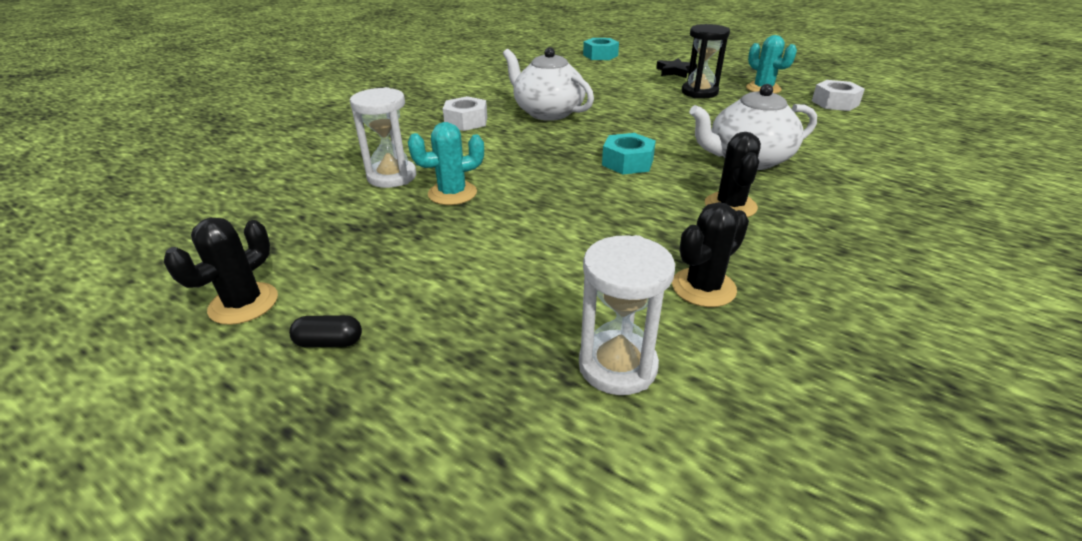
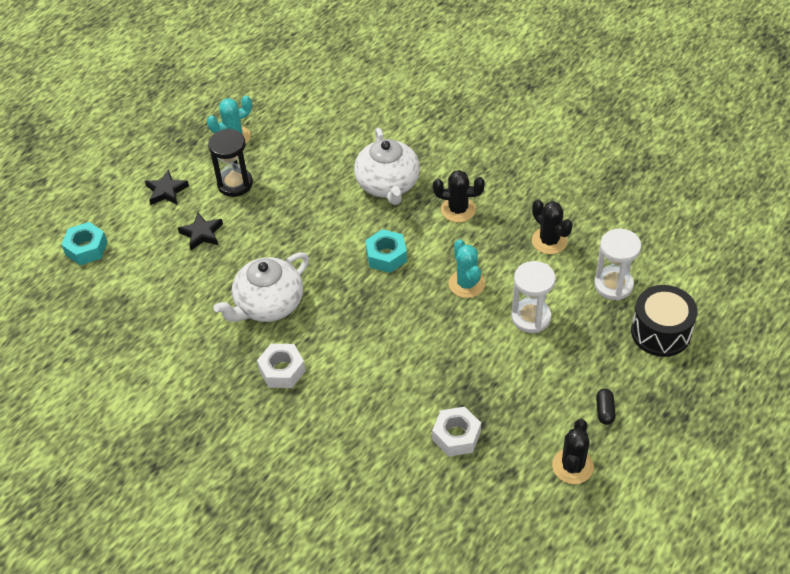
camera: 85 degrees left, 15 degrees up
black cactus [164,218,278,325] -> black cactus turned 75 degrees clockwise [552,419,594,484]
white hourglass [350,87,416,188] -> white hourglass moved to [512,261,555,333]
turquoise cactus [408,122,484,205] -> turquoise cactus moved to [449,239,485,298]
white nut [812,80,865,111] -> white nut moved to [432,407,481,457]
none -> black star [178,212,223,250]
none -> black drum [631,285,698,357]

